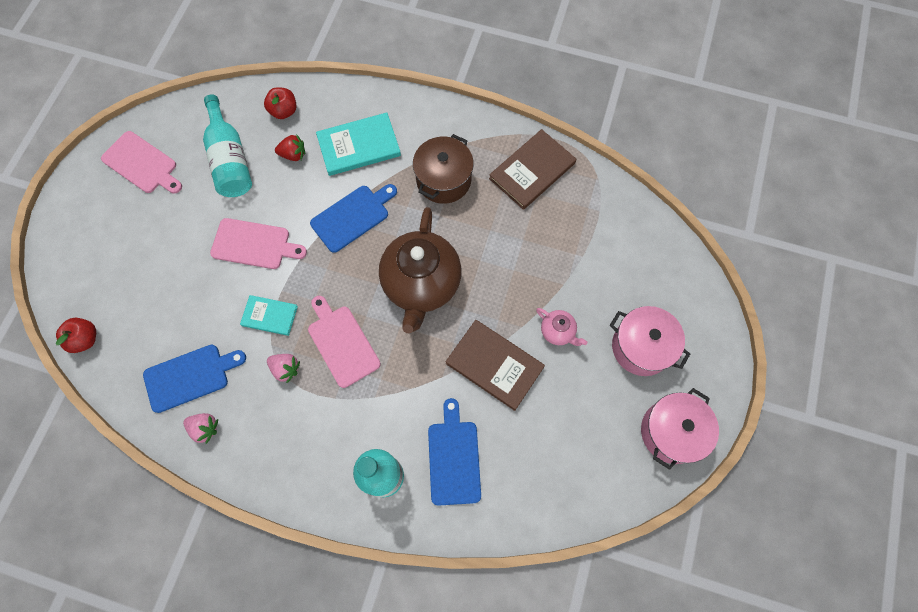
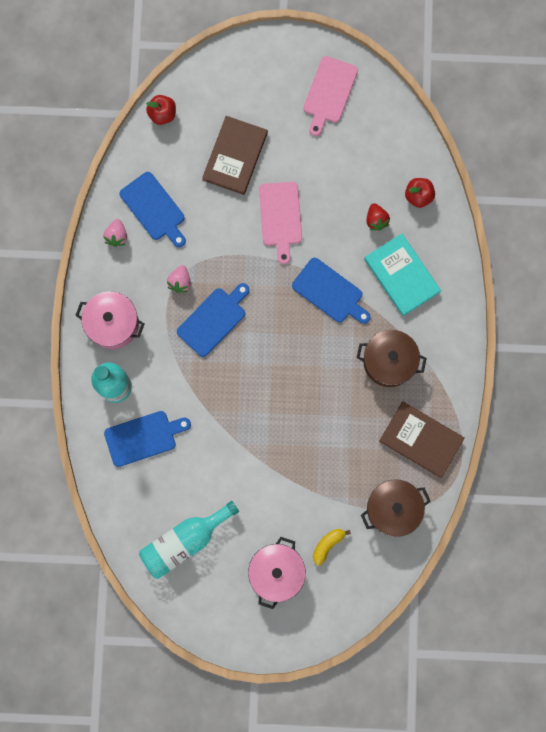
camera: 75 degrees right, 10 degrees up
turquoise bottle [203,94,252,197] -> turquoise bottle moved to [139,501,239,579]
turquoise book [240,295,298,336] -> none
pink cutting board [308,296,381,388] -> blue cutting board [177,283,249,357]
brown teapot [379,207,461,334] -> none
brown book [446,320,545,411] -> brown book moved to [202,116,268,195]
pink teapot [536,308,588,346] -> none
pink pot [641,388,719,470] -> pink pot moved to [75,291,144,349]
none -> yellow banana [313,529,351,566]
none -> brown pot [361,479,431,537]

